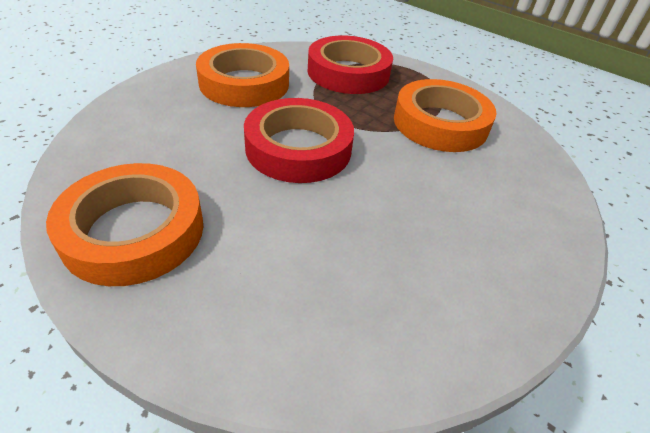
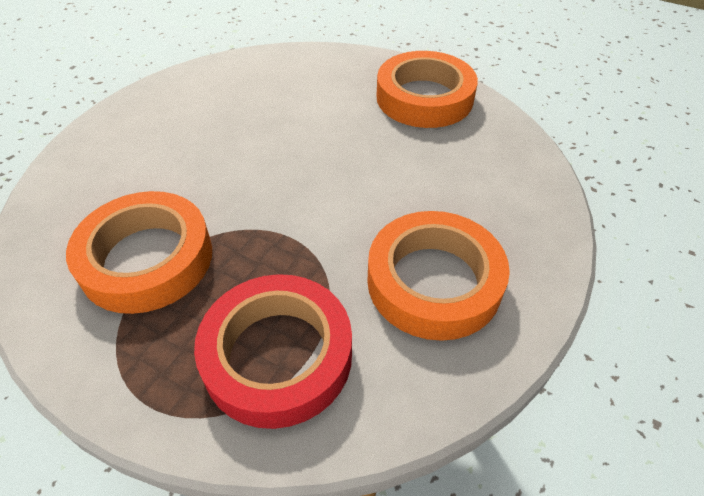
camera: 175 degrees right, 5 degrees up
red tape [244,98,354,183] -> none

